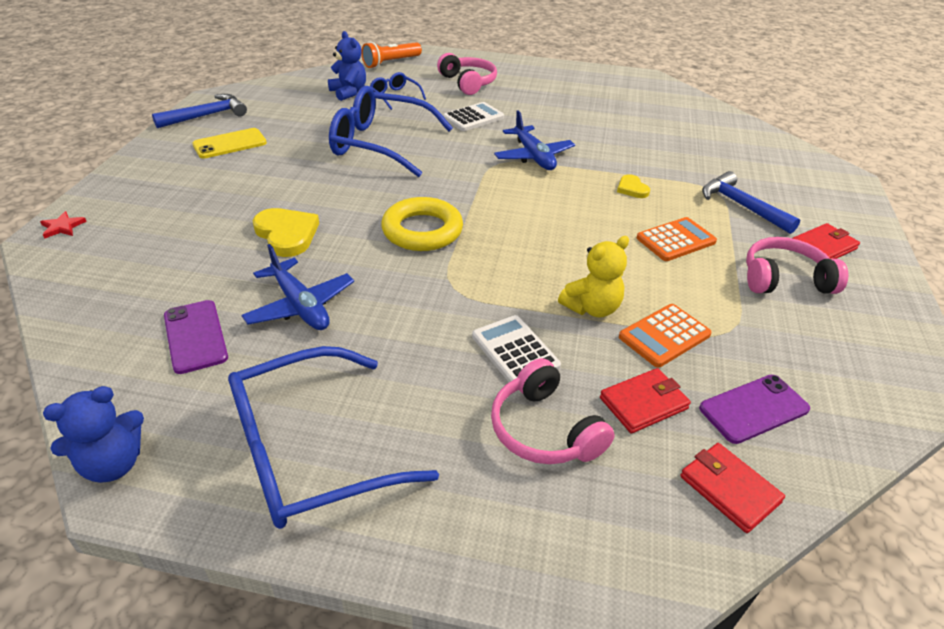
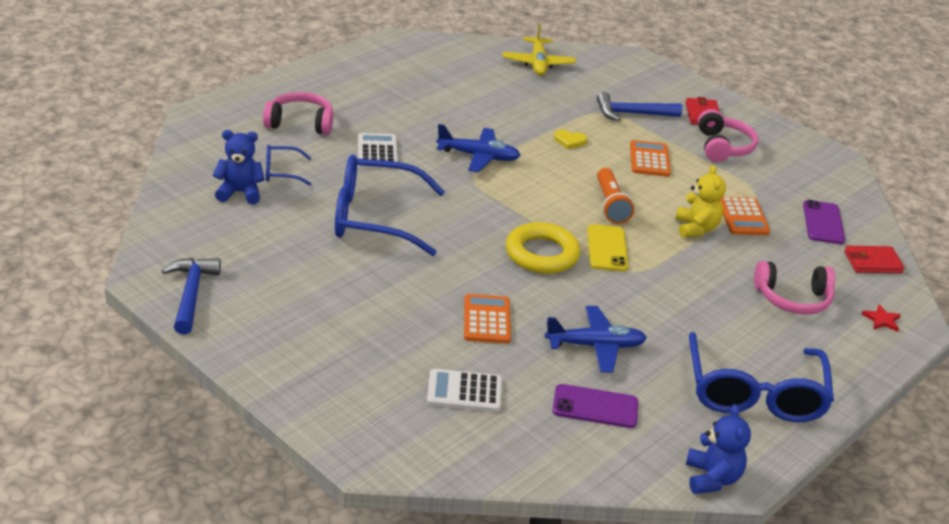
camera: 60 degrees left, 5 degrees down
red star [40,211,87,239] -> red star moved to [862,304,901,332]
yellow phone [192,128,267,158] -> yellow phone moved to [587,224,628,271]
yellow heart [253,208,319,257] -> orange calculator [464,294,511,344]
blue glasses [329,86,453,177] -> blue glasses turned 45 degrees clockwise [335,155,445,256]
orange flashlight [361,42,422,68] -> orange flashlight moved to [597,168,634,224]
white calculator [472,315,561,382] -> white calculator moved to [427,369,502,412]
red wallet [600,368,691,434] -> none
pink headphones [746,237,848,294] -> pink headphones turned 150 degrees clockwise [698,109,758,162]
none -> yellow plane [503,23,576,76]

